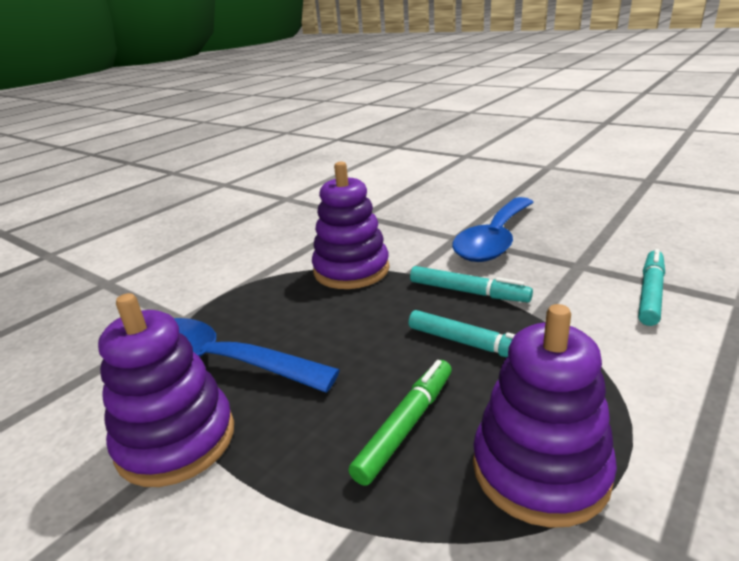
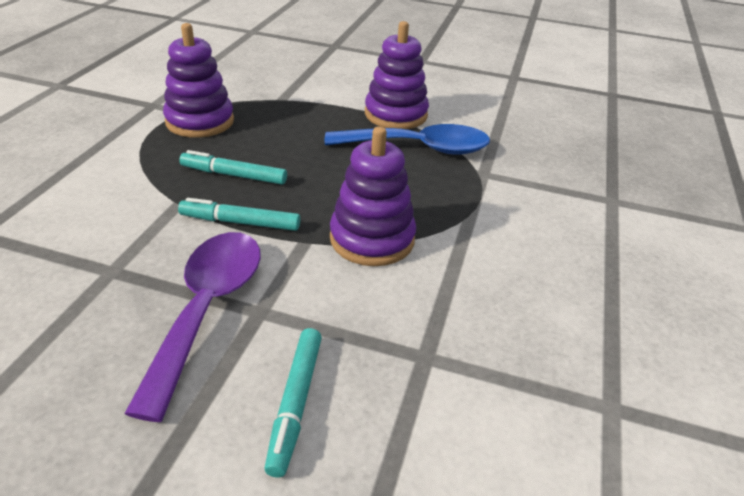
camera: 155 degrees right, 10 degrees up
green marker [349,360,452,486] -> none
blue spoon [452,197,534,262] -> purple spoon [124,232,261,422]
turquoise marker [638,249,665,326] -> turquoise marker moved to [264,328,322,478]

